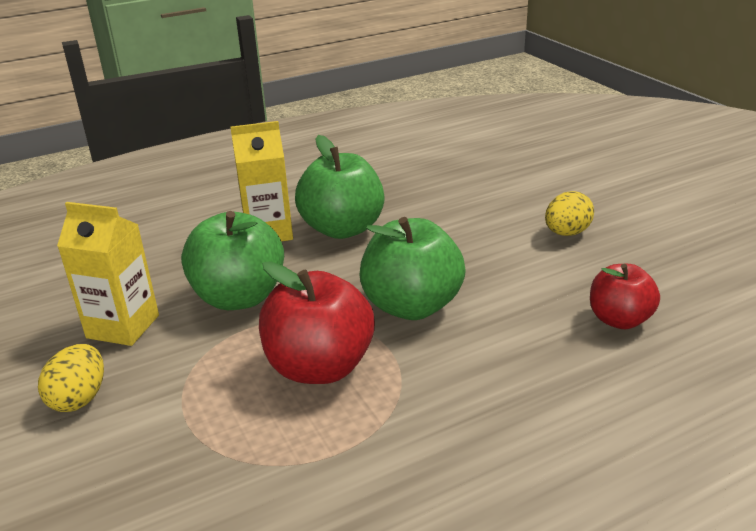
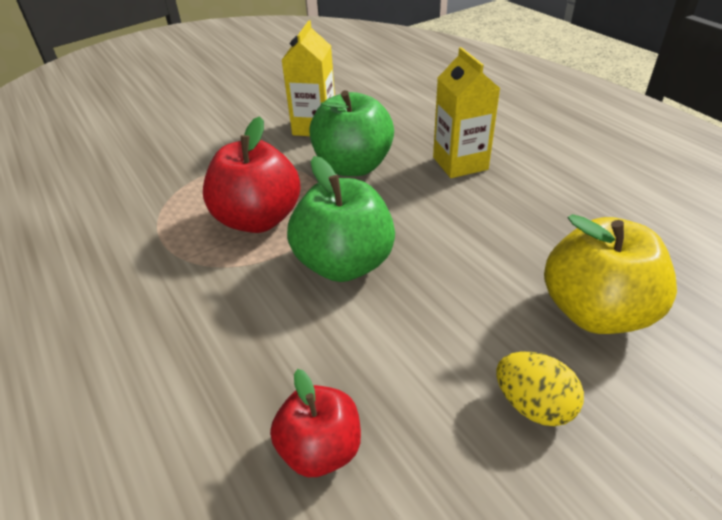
camera: 85 degrees right, 10 degrees up
yellow egg [38,344,104,412] -> none
green apple [295,135,384,239] -> none
none -> yellow apple [544,214,677,334]

